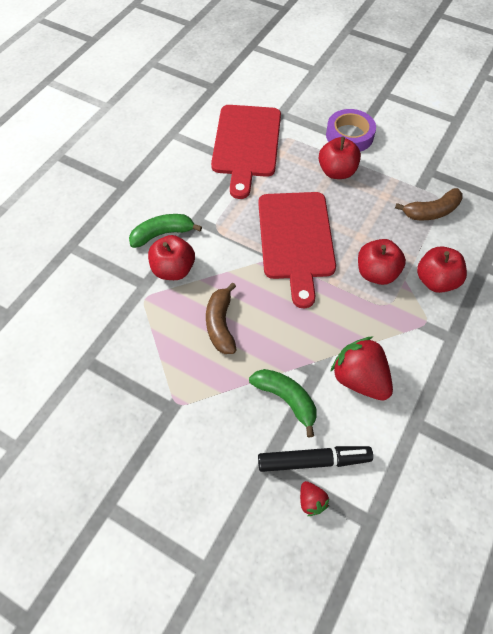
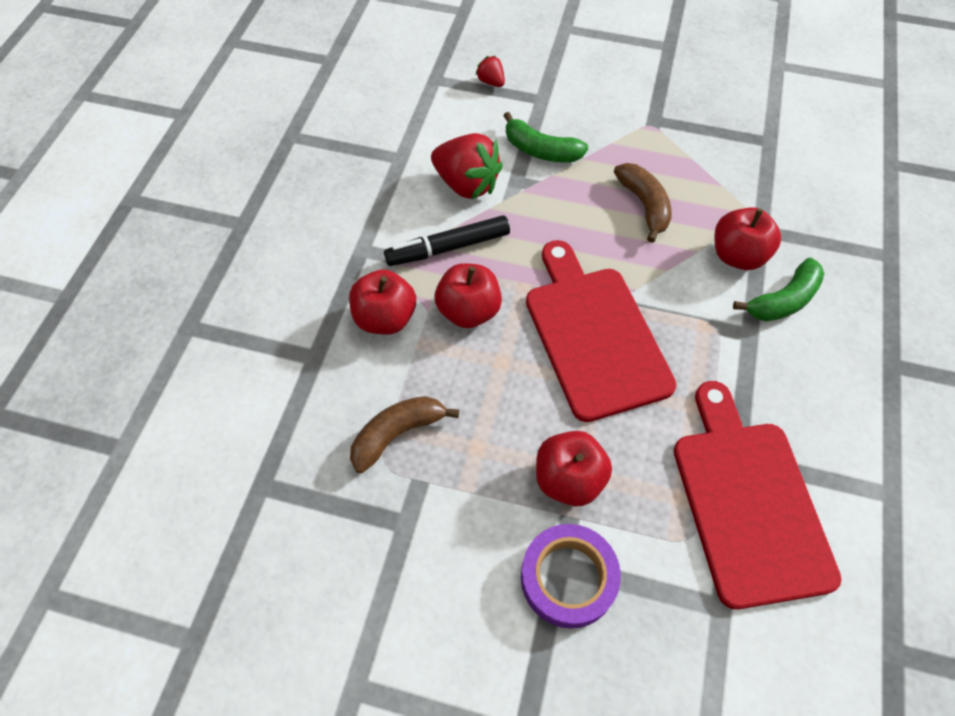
camera: 165 degrees right, 0 degrees up
black marker [258,446,373,472] -> black marker moved to [384,215,510,266]

